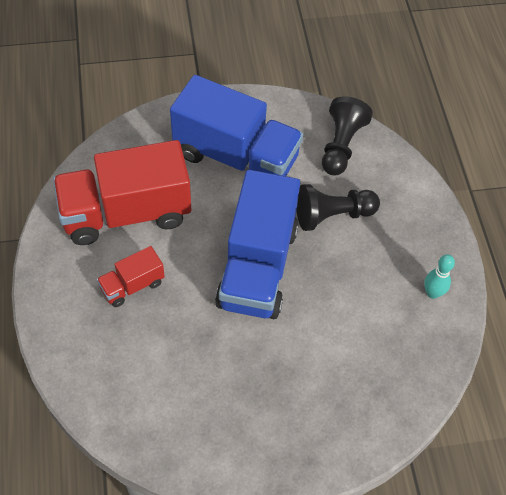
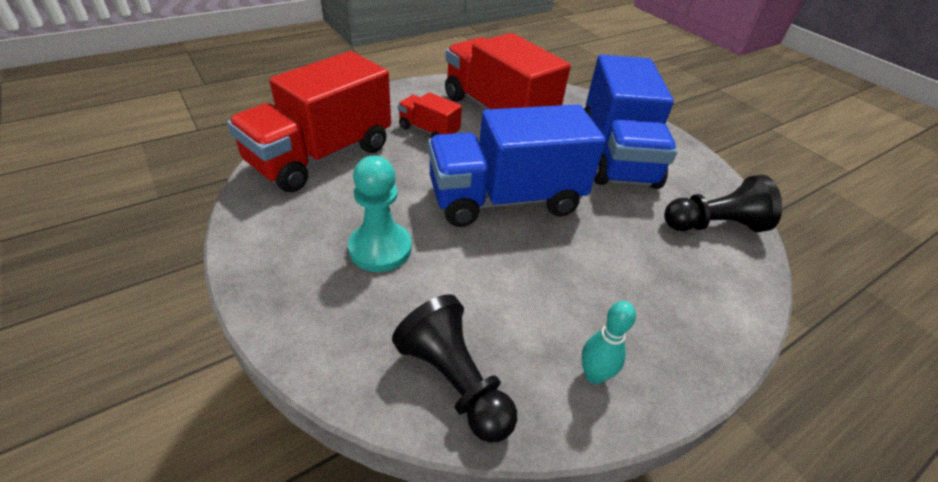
camera: 65 degrees right, 15 degrees down
black pawn [297,184,380,231] -> black pawn moved to [392,294,517,443]
none -> red truck [227,51,391,192]
none -> turquoise pawn [348,156,412,272]

